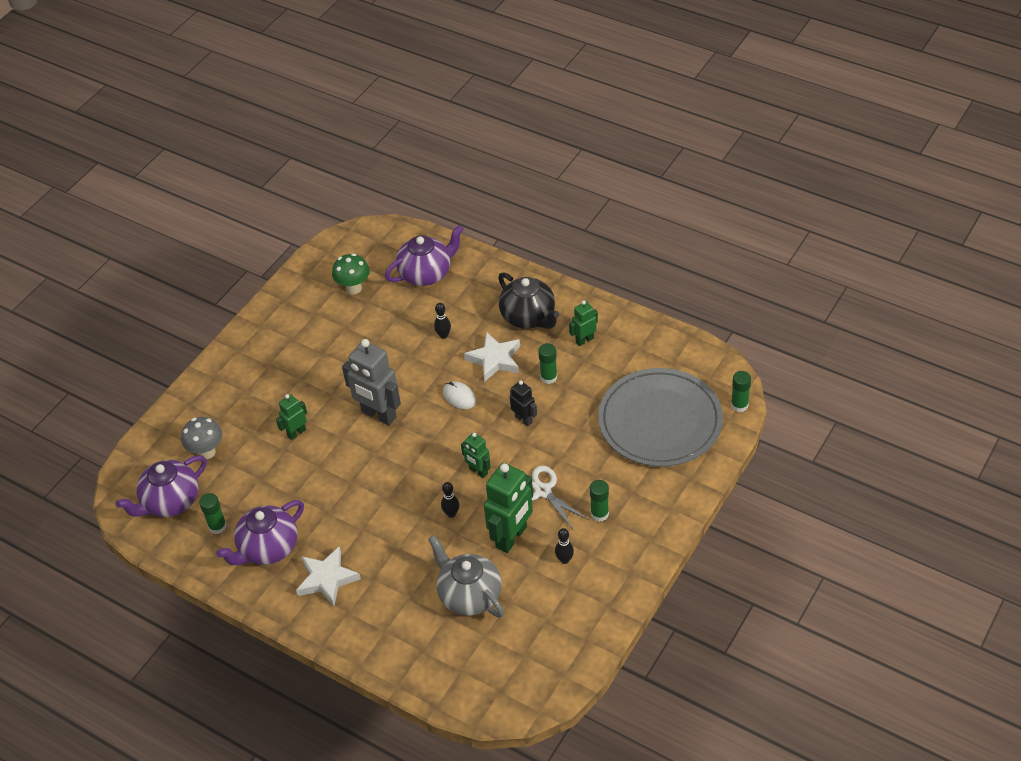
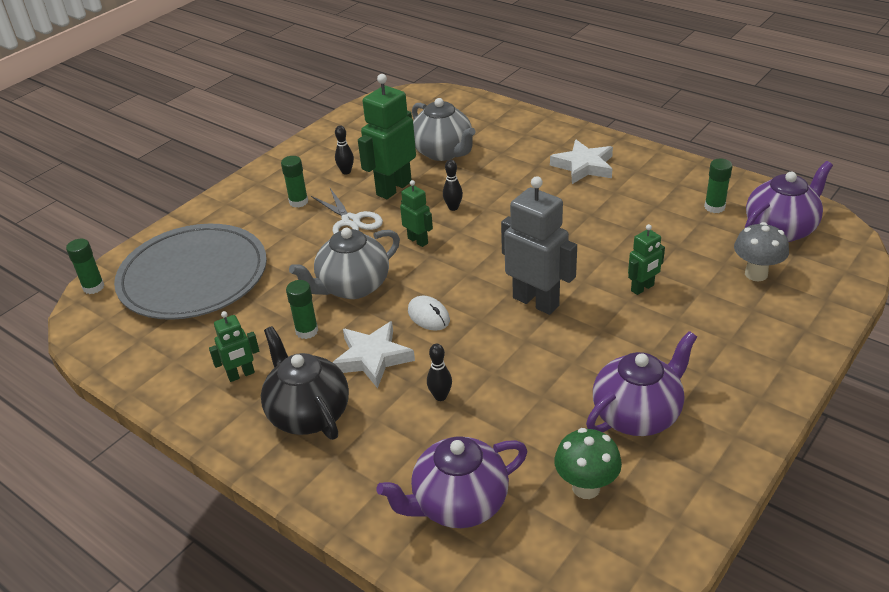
camera: 175 degrees left, 10 degrees down
purple teapot [216,500,304,565] -> purple teapot moved to [586,331,697,436]
black robot [510,380,537,427] -> grey teapot [289,228,400,299]

